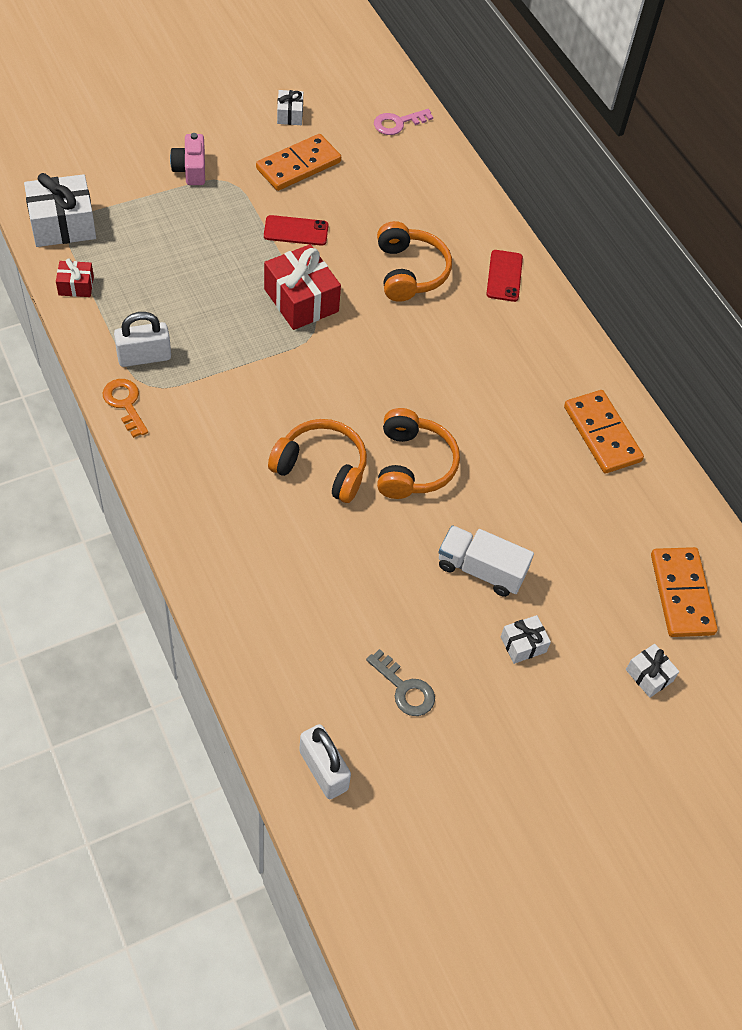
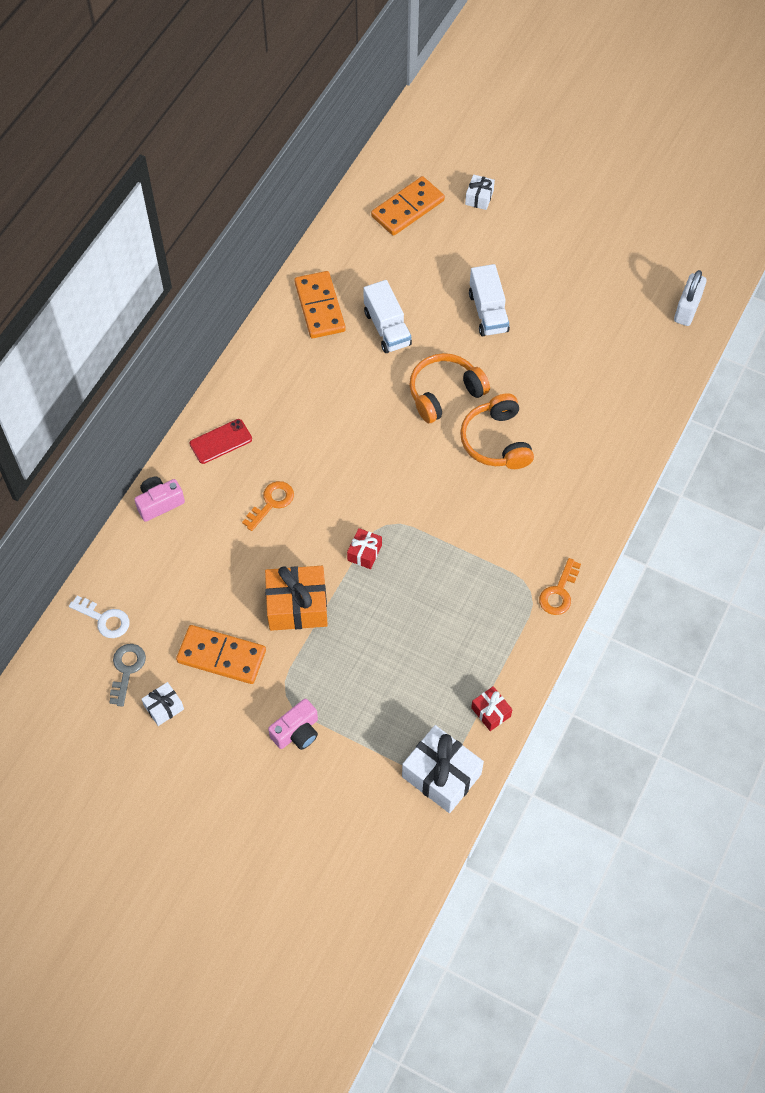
camera: 120 degrees left, 5 degrees up
white padlock [114,312,171,367] -> none
red phone [264,215,328,246] -> orange gift [265,566,328,631]
red gift [264,244,341,330] -> red gift [347,528,382,569], size x0.52
grey key [366,649,435,716] -> grey key moved to [109,644,146,707]
pink key [374,109,433,135] -> white key [69,596,129,638]
orange headphones [377,221,452,302] -> orange key [242,481,294,531]
white gift [501,615,551,664] -> none
orange domino [564,390,644,473] -> orange domino turned 45 degrees counterclockwise [294,271,346,338]
none -> pink camera [134,477,185,522]
none -> white truck [363,280,412,353]

